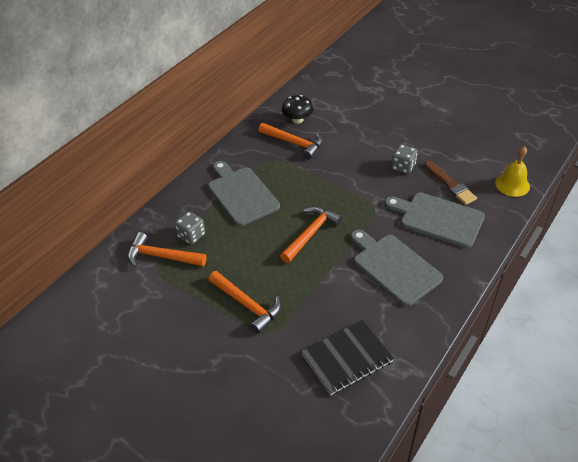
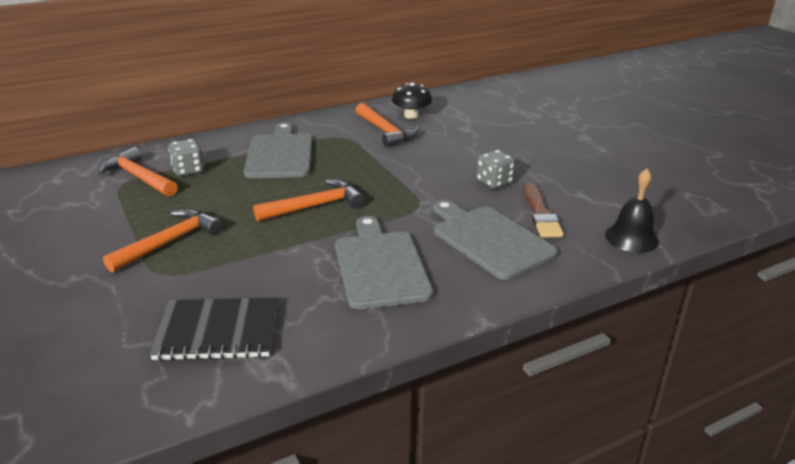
camera: 25 degrees right, 15 degrees down
orange hammer [209,271,281,334] -> orange hammer turned 120 degrees counterclockwise [103,209,223,273]
yellow bell [495,146,530,197] -> black bell [605,169,659,253]

